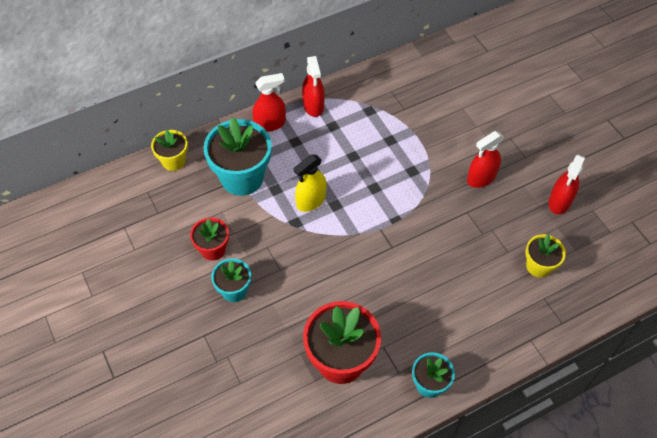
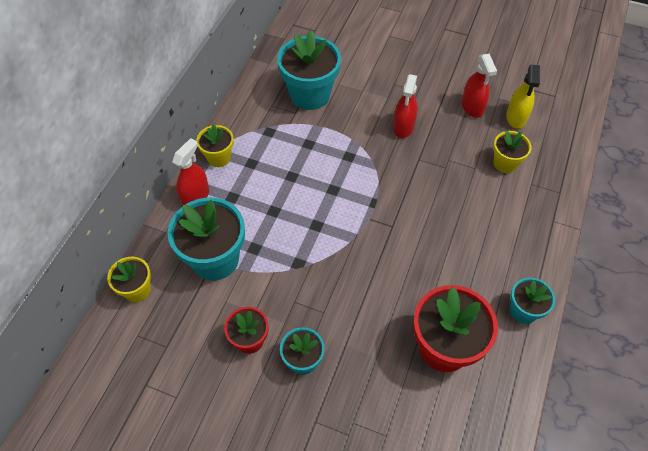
camera: 40 degrees left, 0 degrees up
yellow spray bottle [294,154,327,212] -> yellow spray bottle moved to [506,65,540,129]
red spray bottle [302,56,325,117] -> yellow flower pot [197,124,234,167]
none -> turquoise flower pot [277,31,341,110]

